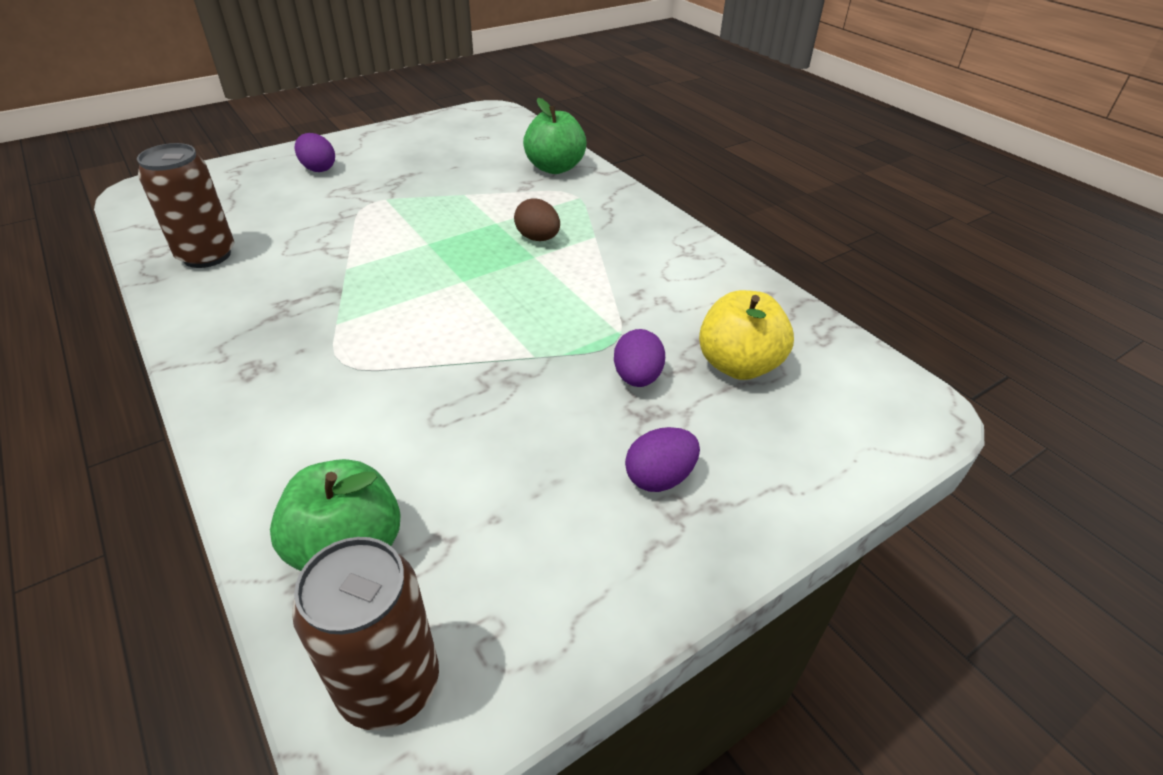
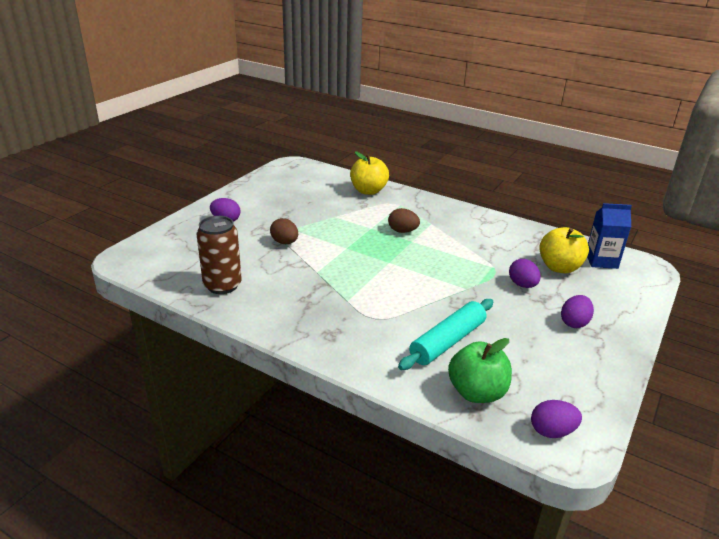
camera: 25 degrees left, 10 degrees down
brown can [292,537,439,730] -> purple egg [531,400,582,438]
green apple [523,98,587,174] -> yellow apple [350,151,389,195]
none -> brown egg [270,218,298,244]
none -> turquoise rolling pin [398,299,493,370]
none -> blue carton [587,203,632,269]

